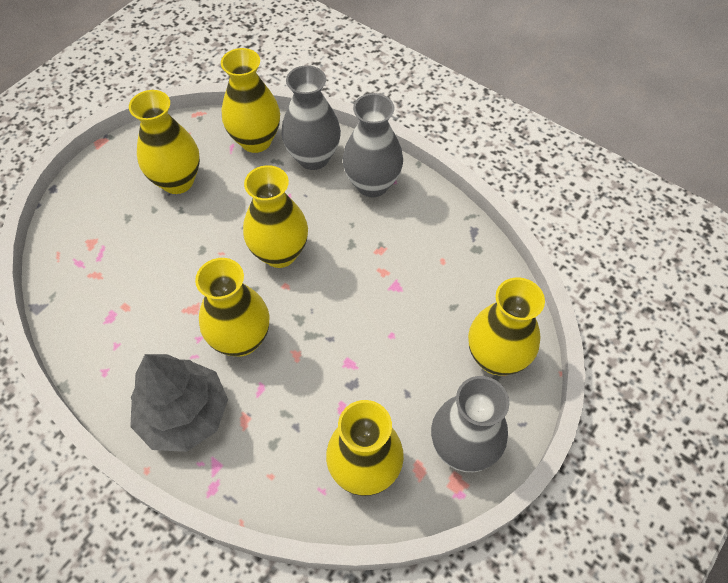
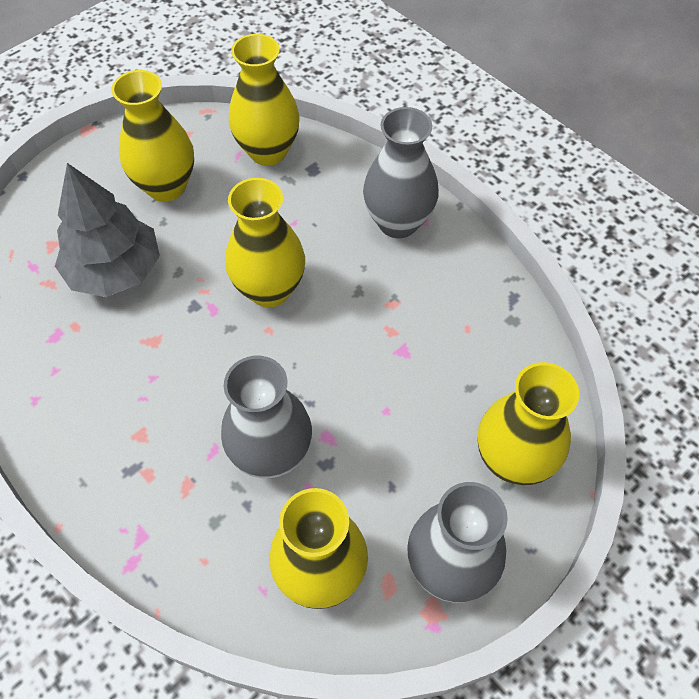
camera: 10 degrees right, 0 degrees up
grey tree [130,354,228,452] -> grey tree moved to [55,163,160,297]
yellow vase [195,258,269,356] -> none
grey vase [281,65,341,170] -> grey vase moved to [221,356,312,478]

